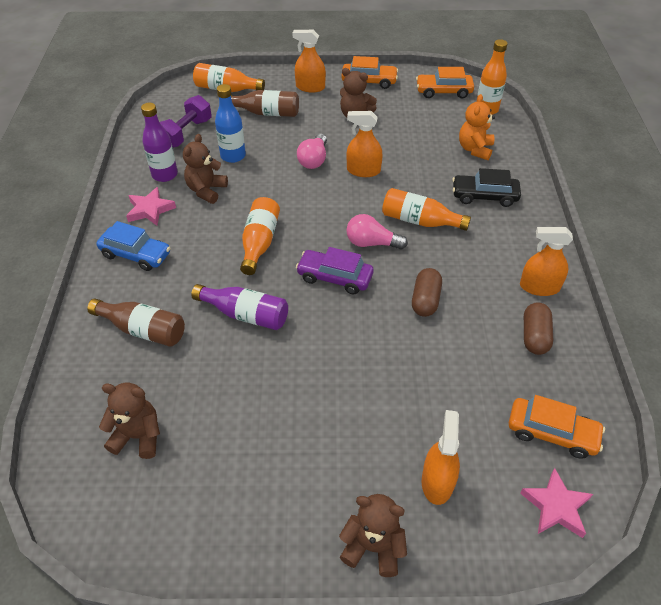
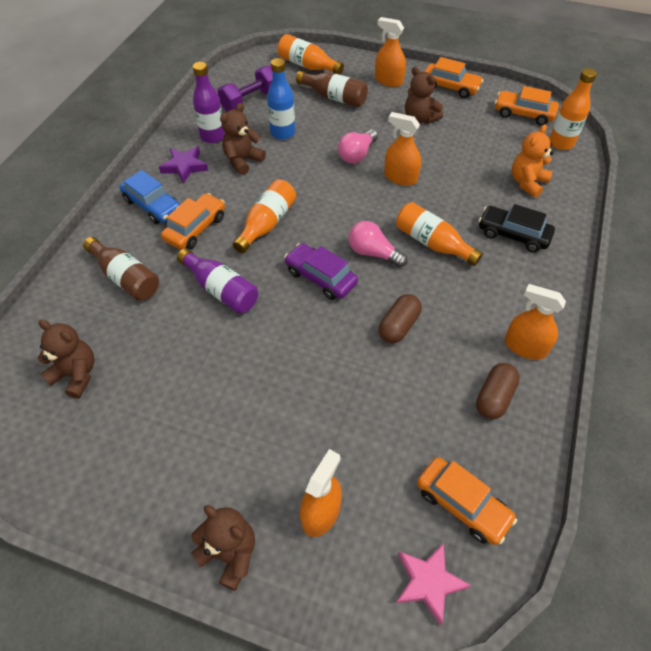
camera: 20 degrees right, 5 degrees up
pink star [126,187,176,226] -> purple star [159,146,208,184]
none -> orange car [161,193,225,250]

